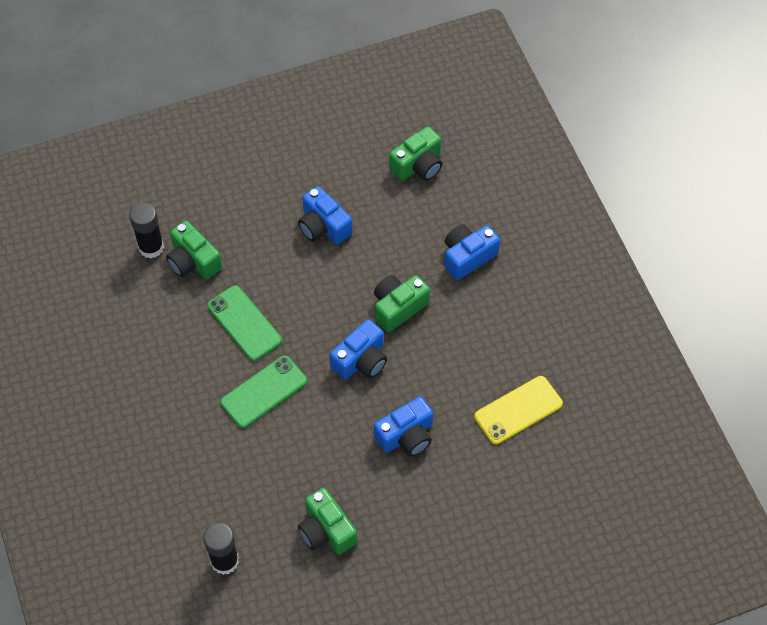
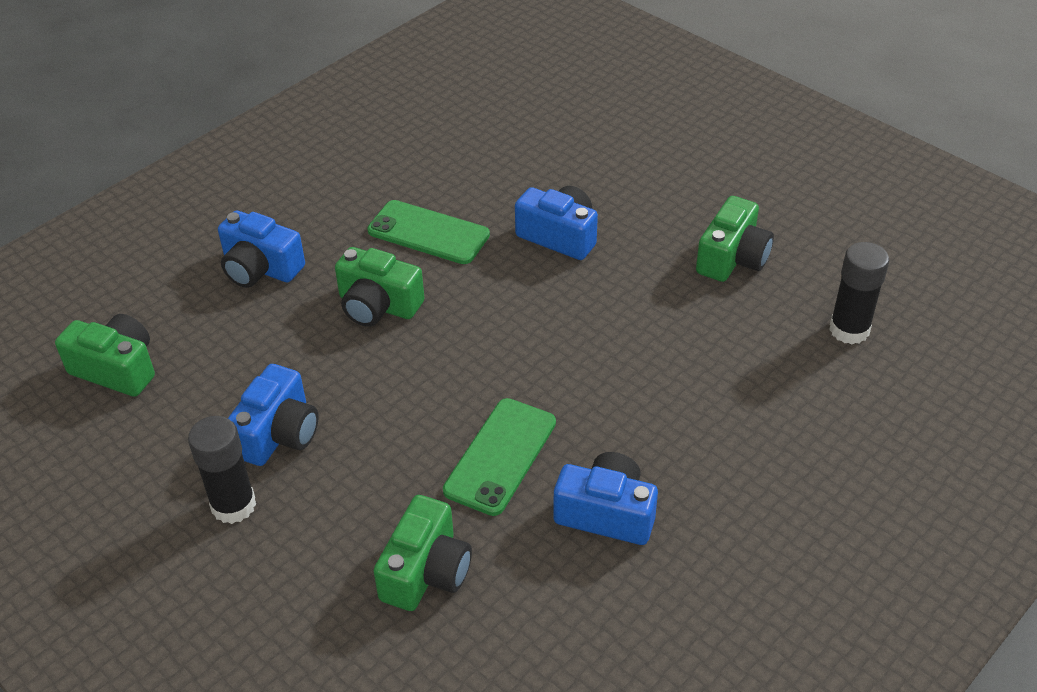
camera: 115 degrees left, 15 degrees down
black glue stick [129,203,164,259] -> black glue stick moved to [188,416,256,524]
green phone [220,355,307,428] -> green phone moved to [367,200,490,264]
blue camera [330,319,387,380] -> blue camera moved to [554,452,658,545]
yellow phone [474,376,563,444] -> none

